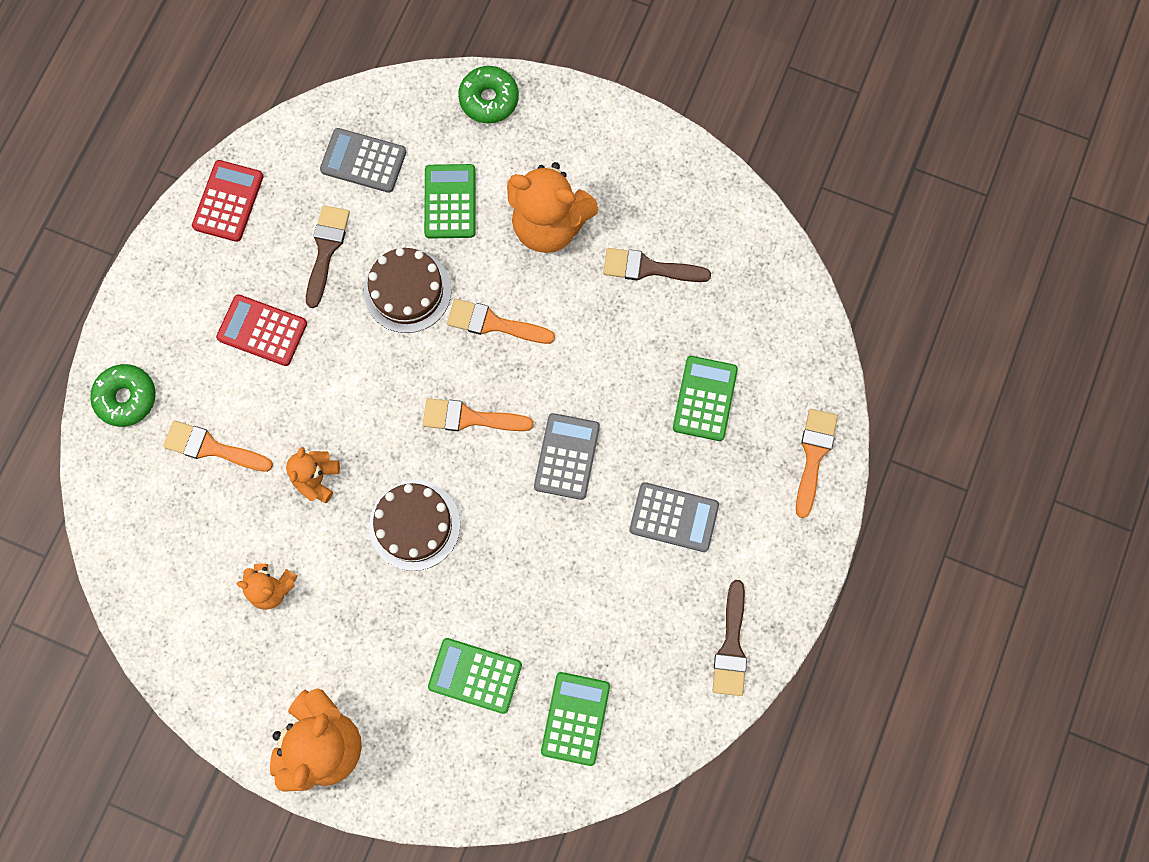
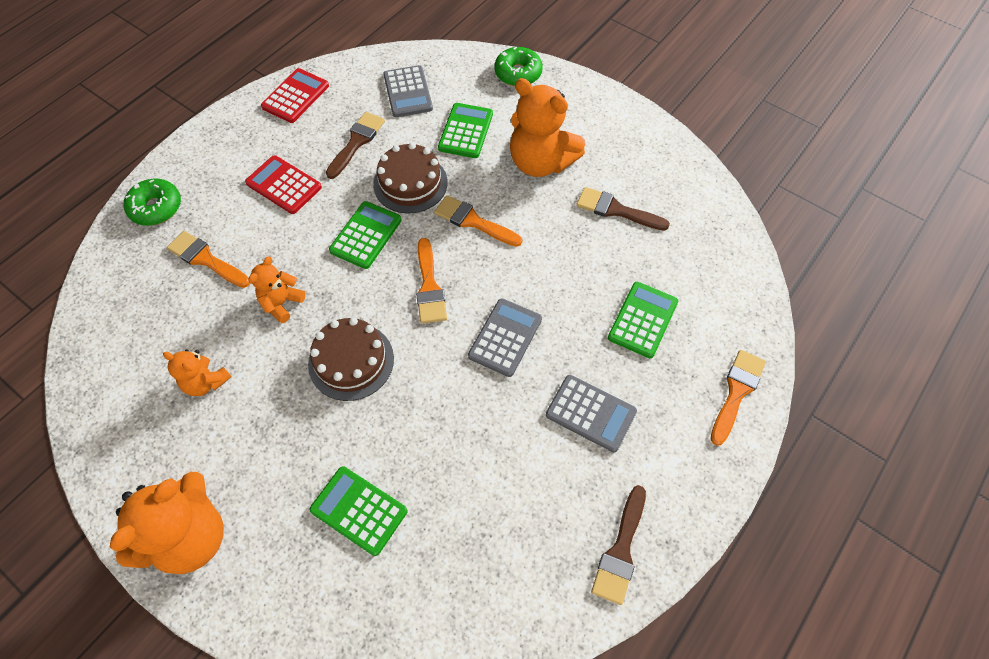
camera: 15 degrees right, 15 degrees down
grey calculator [320,128,406,193] -> grey calculator turned 135 degrees counterclockwise [383,65,433,117]
orange brush [423,398,534,431] -> orange brush turned 120 degrees counterclockwise [416,238,447,324]
green calculator [541,672,610,766] -> green calculator moved to [329,201,402,269]

